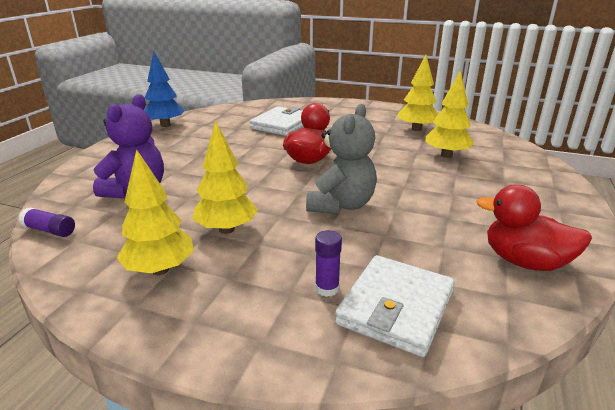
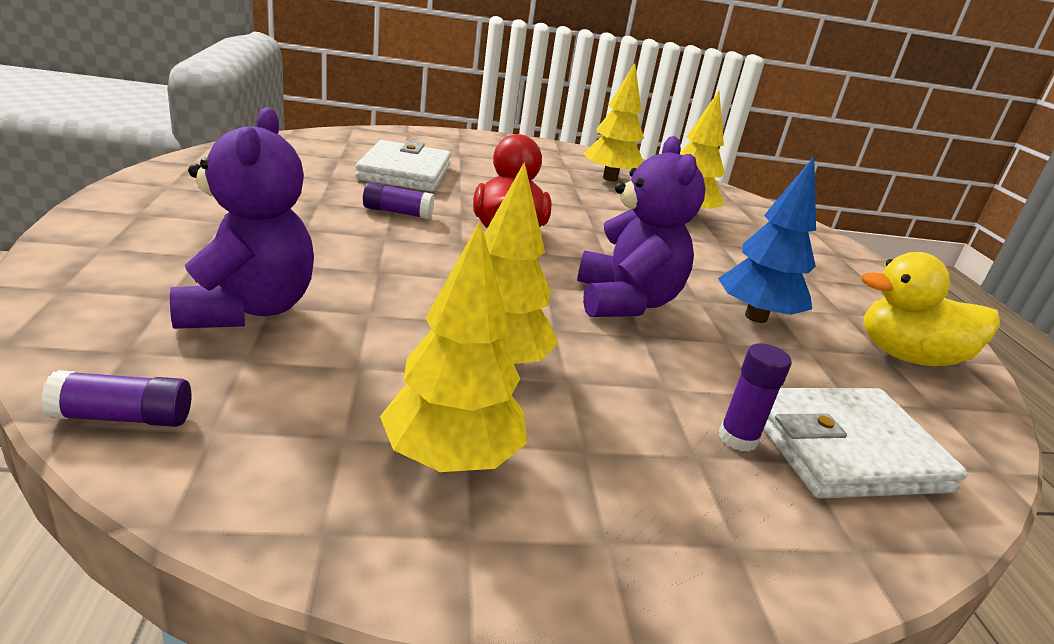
camera: 30 degrees left, 0 degrees up
blue tree [145,52,185,127] -> blue tree moved to [718,156,816,323]
grey teddy bear [306,104,377,214] -> purple teddy bear [577,136,706,317]
white wallet [335,255,455,357] -> white wallet turned 75 degrees clockwise [764,388,968,498]
red duck [476,185,592,271] -> yellow duck [861,252,1000,366]
none -> purple glue stick [363,182,434,219]

